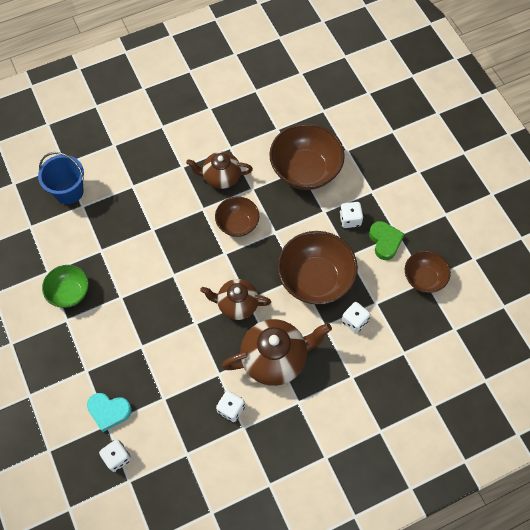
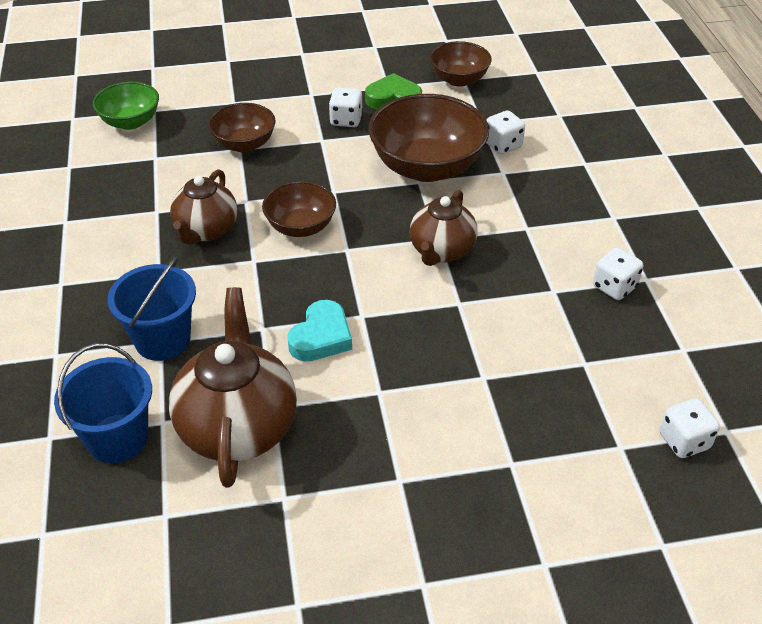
camera: 75 degrees left, 20 degrees down
green bowl [42,265,89,308] -> green bowl moved to [93,82,159,130]
turquoise heart [87,393,132,432] -> turquoise heart moved to [287,300,352,362]
brown teapot [222,319,332,386] -> brown teapot moved to [169,287,297,488]
brown bowl [269,123,345,190] -> brown bowl [208,103,276,152], size x0.58
none -> blue bucket [107,256,196,361]

